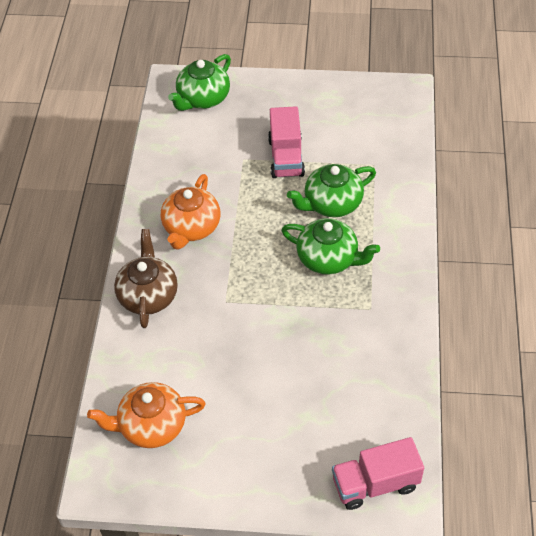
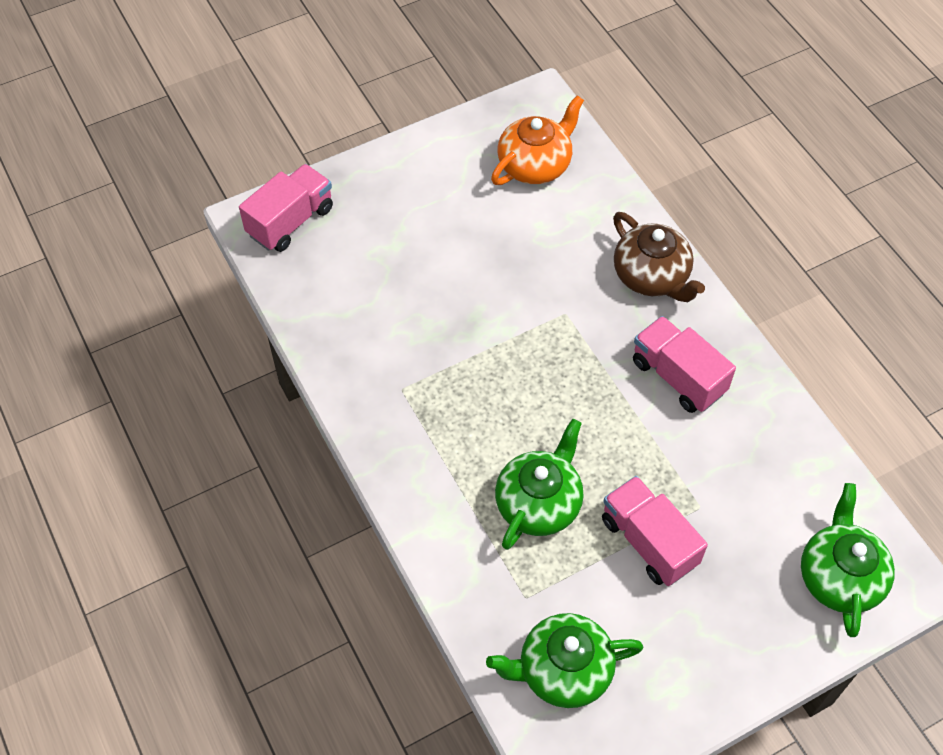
camera: 145 degrees right, 5 degrees up
orange teapot [161,174,220,250] -> pink truck [633,316,736,413]
green teapot [281,218,380,275] -> green teapot moved to [486,613,643,708]

